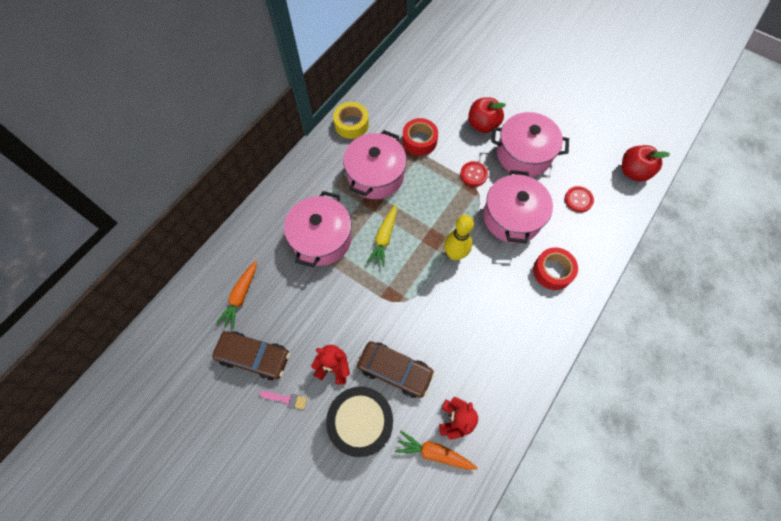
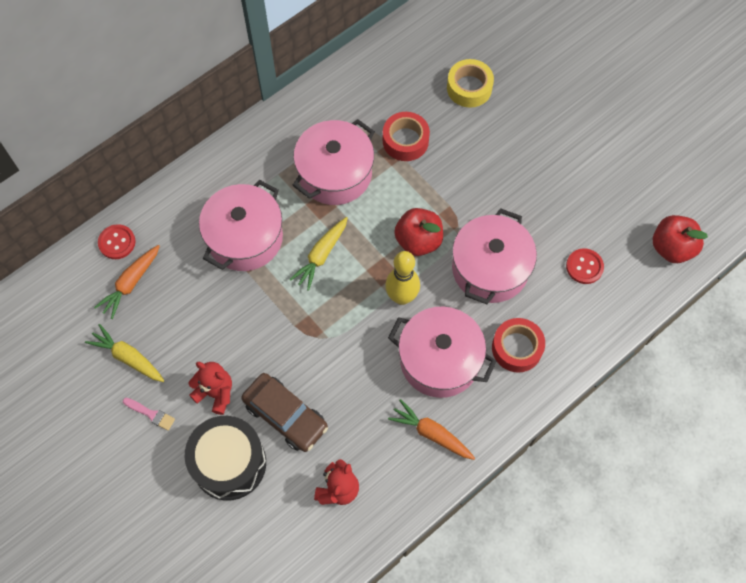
camera: 15 degrees right, 0 degrees up
brown car [212,331,290,380] -> yellow carrot [85,324,164,382]
yellow tape [333,102,369,139] -> yellow tape moved to [447,59,494,108]
orange carrot [395,431,478,470] -> orange carrot moved to [388,399,475,460]
red button [460,161,488,186] -> red button moved to [98,224,136,259]
red apple [468,97,506,133] -> red apple moved to [394,208,443,256]
pink pot [491,112,569,177] -> pink pot moved to [388,306,496,398]

